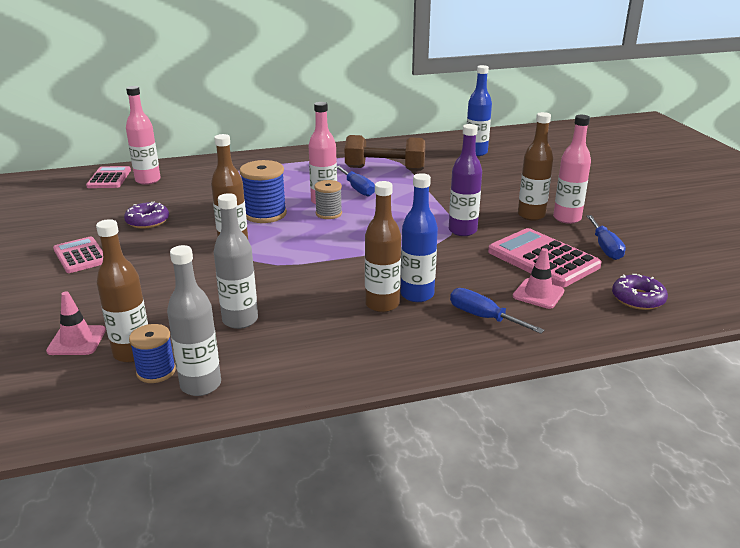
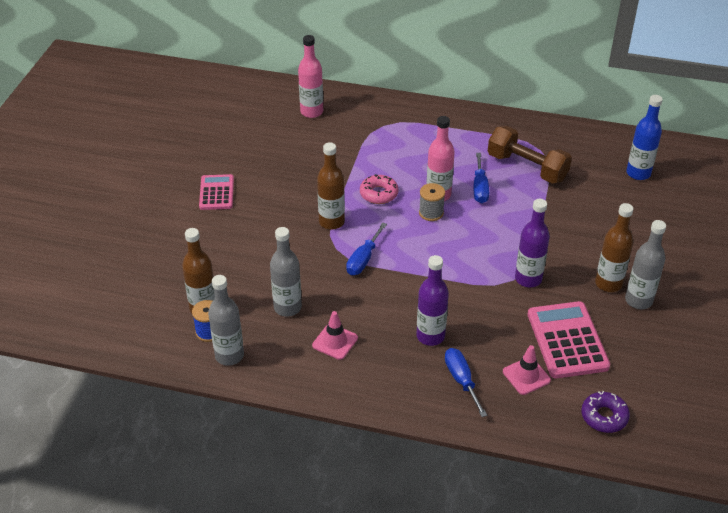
camera: 30 degrees right, 15 degrees up
pink traffic cone [46,291,106,355] -> pink traffic cone moved to [312,311,358,360]
pink calculator [86,166,131,188] -> none
purple donut [124,202,169,229] -> none
blue spool [239,160,287,223] -> pink donut [360,174,398,204]
brown bottle [365,181,401,312] -> none
blue bottle [401,173,438,302] -> purple bottle [417,255,449,346]
pink bottle [553,115,591,224] -> grey bottle [625,220,666,309]
blue screwdriver [586,215,626,260] -> blue screwdriver moved to [346,222,387,275]

